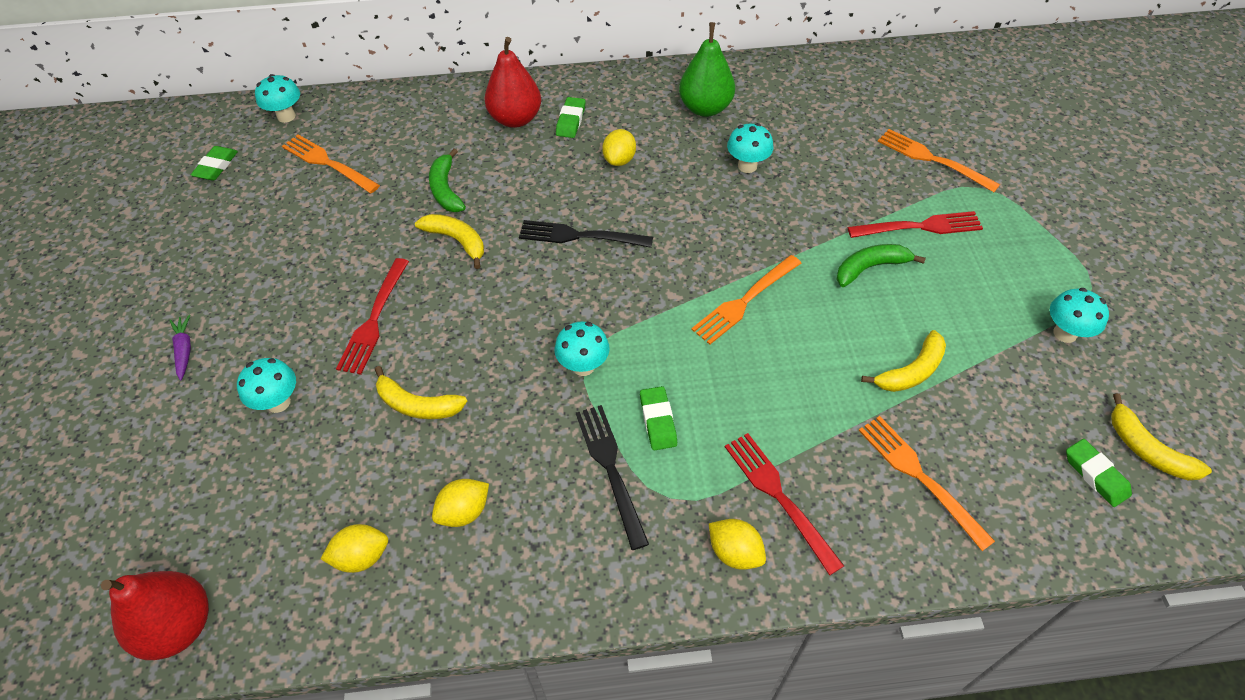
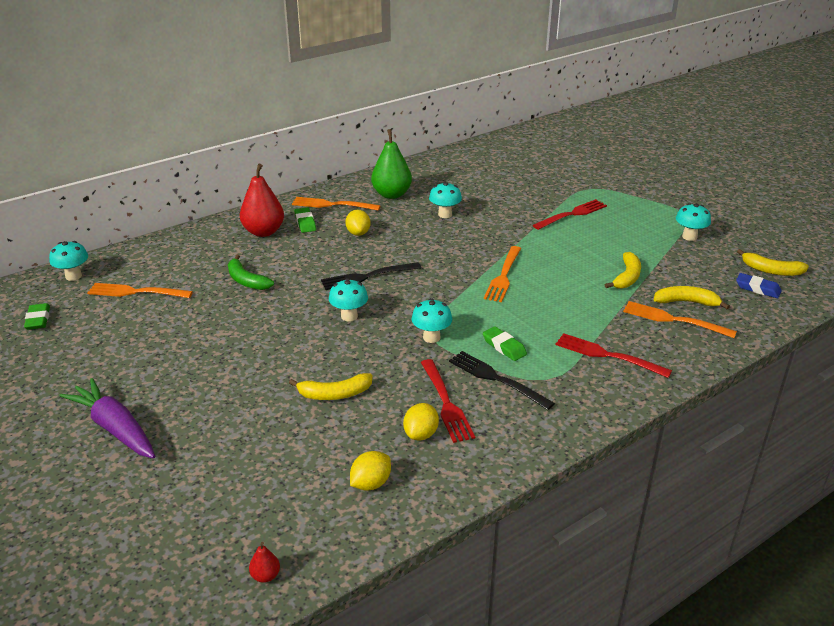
camera: 30 degrees left, 20 degrees down
red pear [101,571,209,660] -> red pear [249,542,280,583], size x0.42
purple carrot [169,315,191,381] -> purple carrot [59,378,155,458], size x2.09
turquoise mushroom [237,358,296,413] -> turquoise mushroom moved to [329,278,368,322]
red fork [336,258,409,375] -> red fork moved to [421,359,475,443]
yellow banana [415,214,484,269] -> yellow banana moved to [654,286,730,309]
yellow lemon [709,519,766,570] -> none
green banana [837,244,926,287] -> none
orange fork [878,129,1000,192] -> orange fork moved to [292,197,381,211]
green eraser [1066,439,1132,507] -> blue eraser [736,273,782,298]

